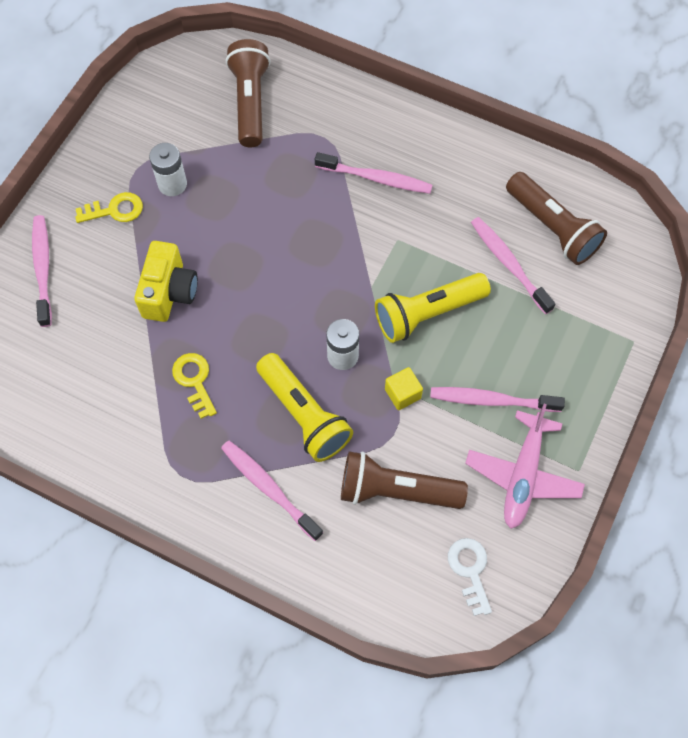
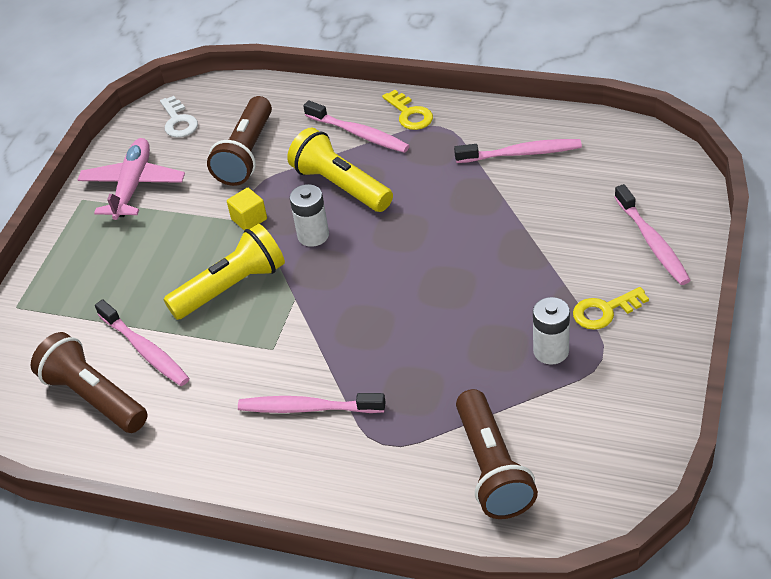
camera: 175 degrees right, 20 degrees down
yellow camera [134,241,198,322] -> none
yellow key [172,353,217,419] -> yellow key moved to [382,90,433,130]
brown flashlight [341,452,468,509] -> brown flashlight turned 105 degrees clockwise [207,96,272,186]
pink toothbrush [430,387,565,412] -> pink toothbrush moved to [454,139,582,163]

